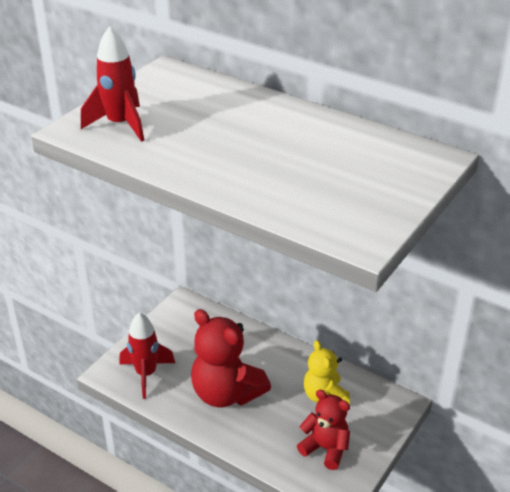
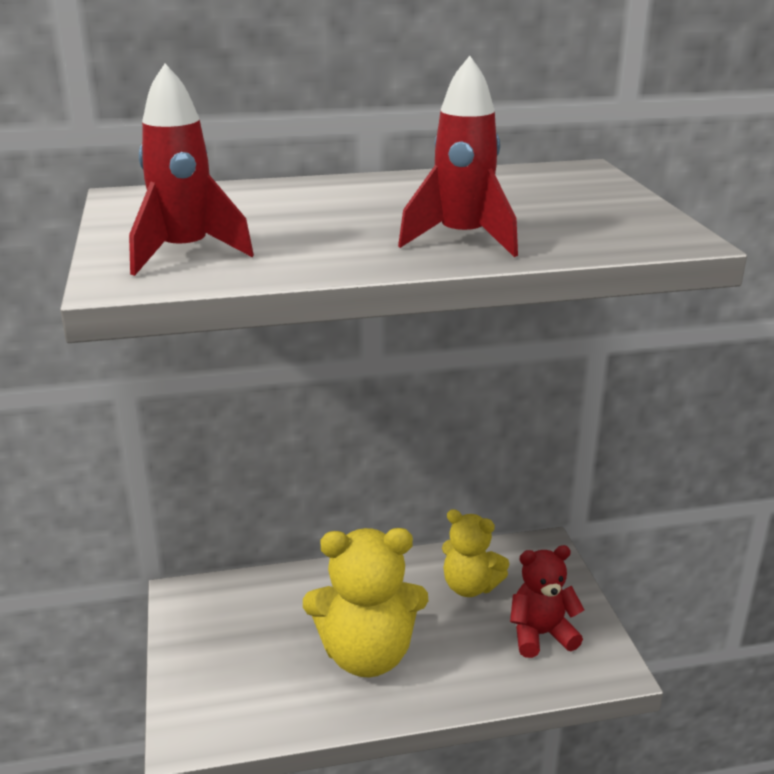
camera: 45 degrees left, 10 degrees down
red rocket [119,312,175,399] -> red rocket moved to [398,56,518,257]
red teddy bear [191,309,271,407] -> yellow teddy bear [303,528,428,677]

